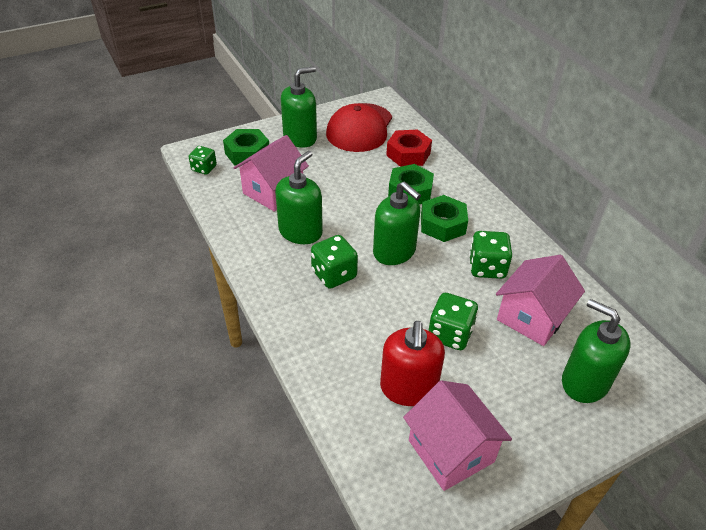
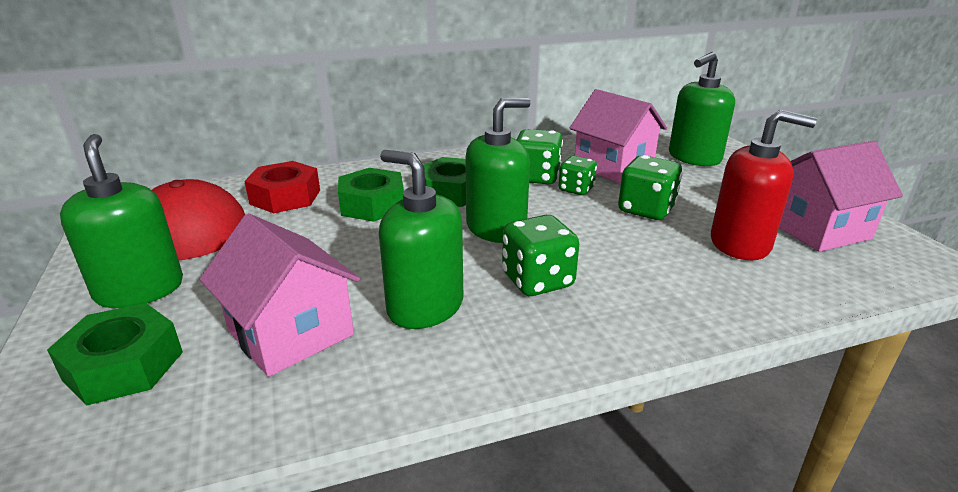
camera: 80 degrees left, 15 degrees down
green dice [189,146,217,175] -> green dice moved to [559,156,597,195]

